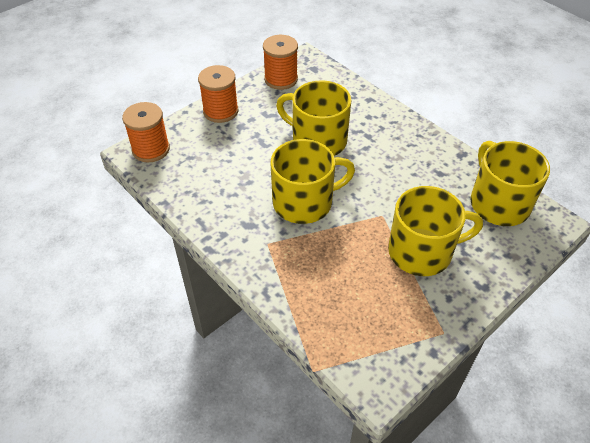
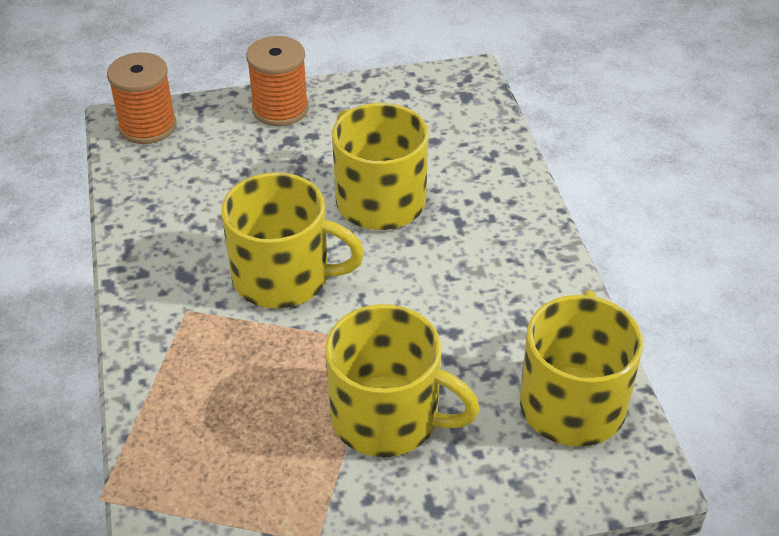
camera: 30 degrees right, 5 degrees down
orange spool [263,35,298,90] -> none

